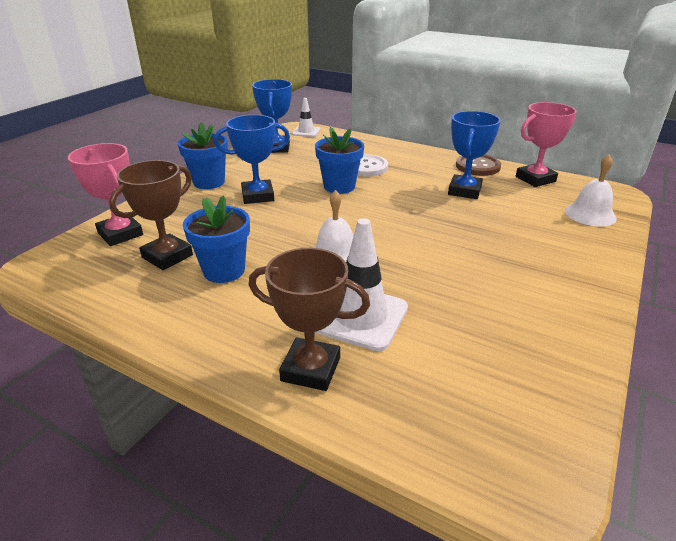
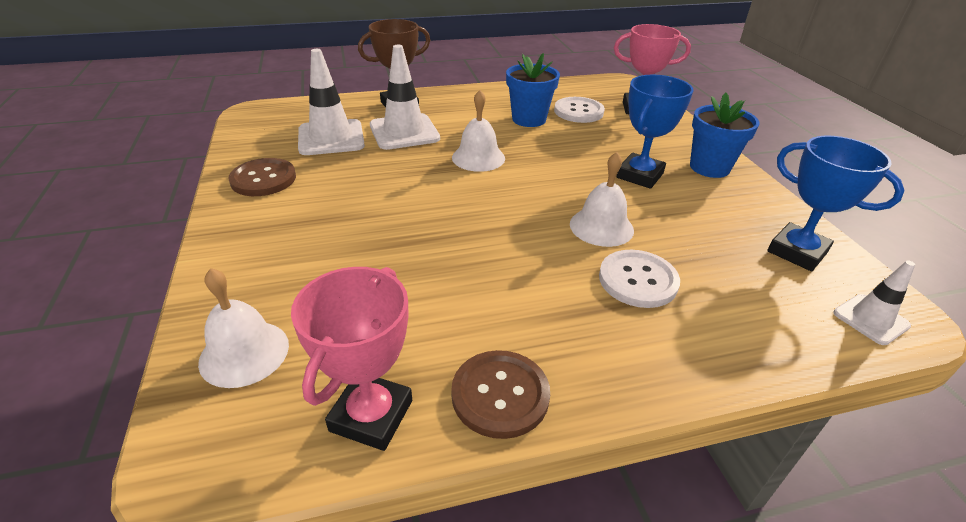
camera: 135 degrees right, 5 degrees up
brown trophy [109,160,193,270] -> white button [554,97,605,123]
blue flower pot [315,127,364,194] -> white bell [570,152,634,247]
blue trophy [448,111,501,199] -> none
none -> brown button [228,158,296,196]
none -> white traffic cone [298,49,365,155]

